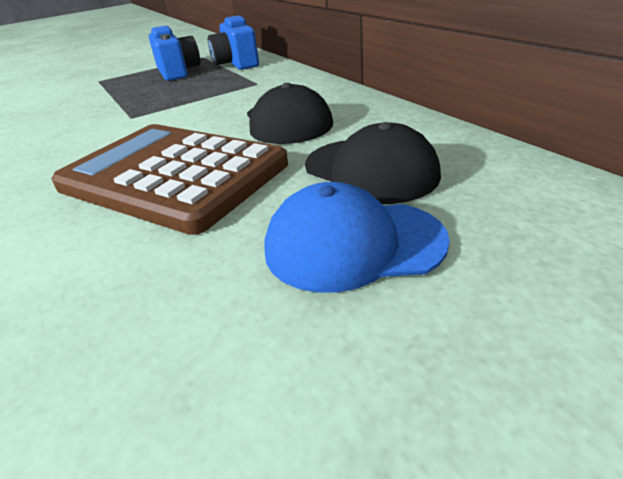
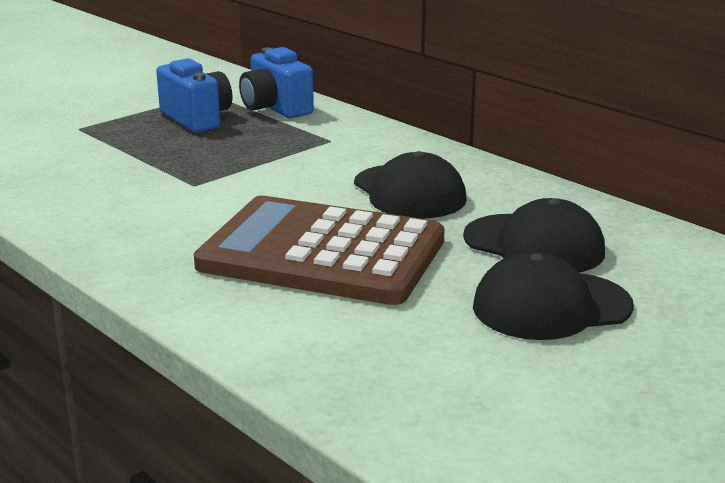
camera: 15 degrees left, 10 degrees down
blue cap [264,182,450,293] -> black cap [473,252,634,340]

